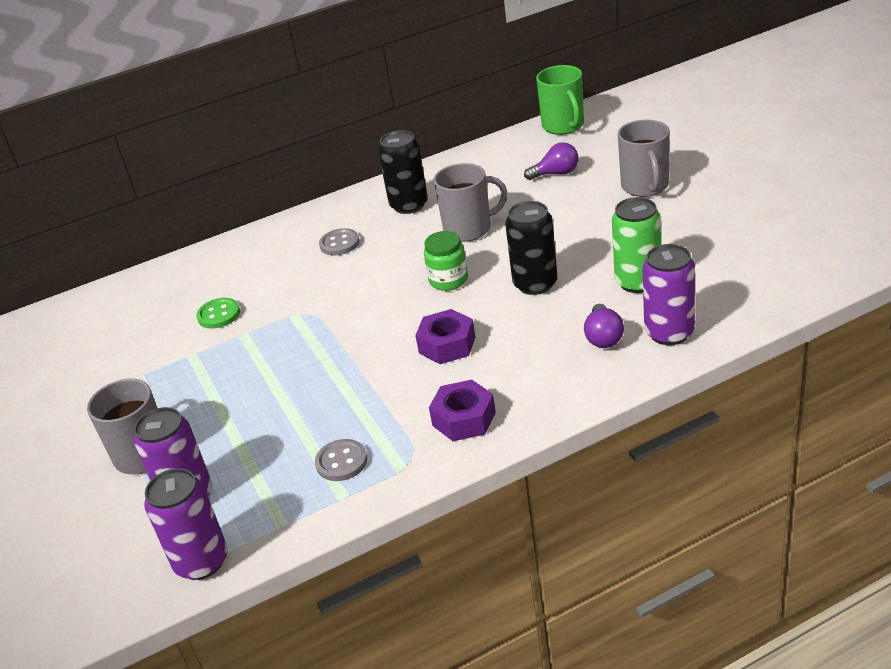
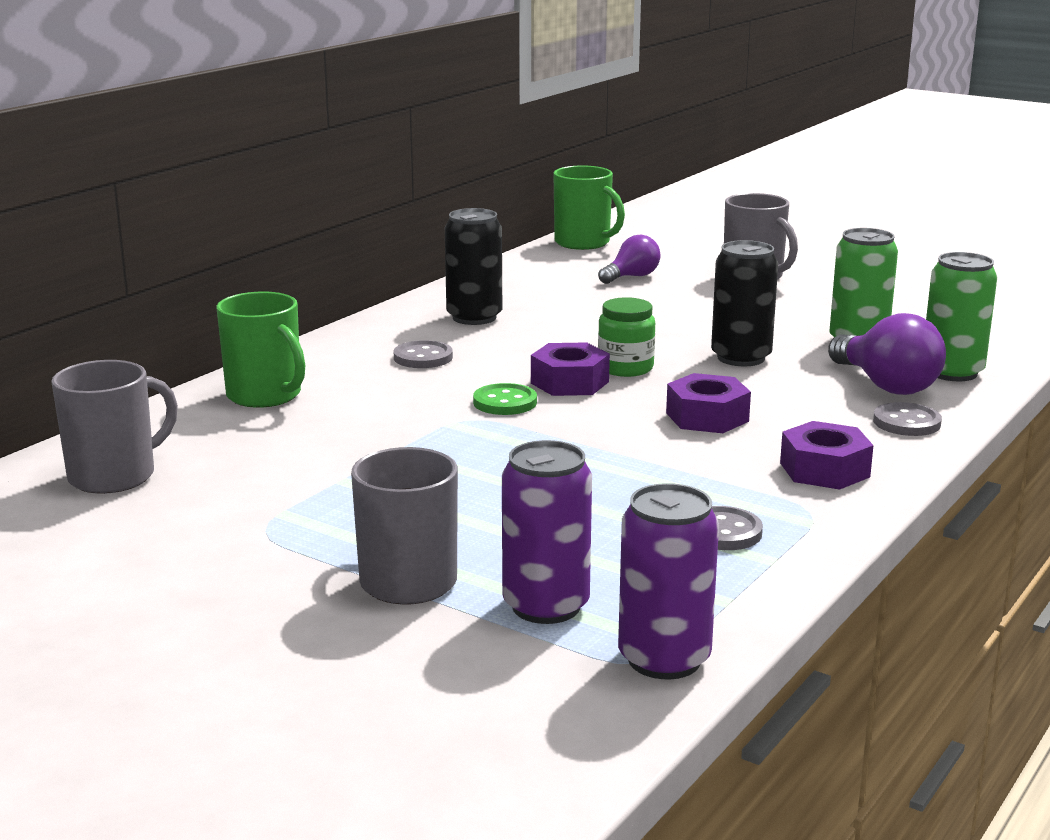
camera: 35 degrees left, 15 degrees down
green button [196,298,240,329] -> green button moved to [473,383,537,415]
grey mug [434,163,508,242] -> grey mug moved to [52,360,178,494]
purple light bulb [584,304,624,348] -> purple light bulb [828,313,946,395], size x1.57
purple can [643,244,695,345] -> green can [926,252,997,381]
none -> green mug [216,292,305,408]
none -> purple nut [531,342,610,396]
none -> grey button [873,402,942,436]

